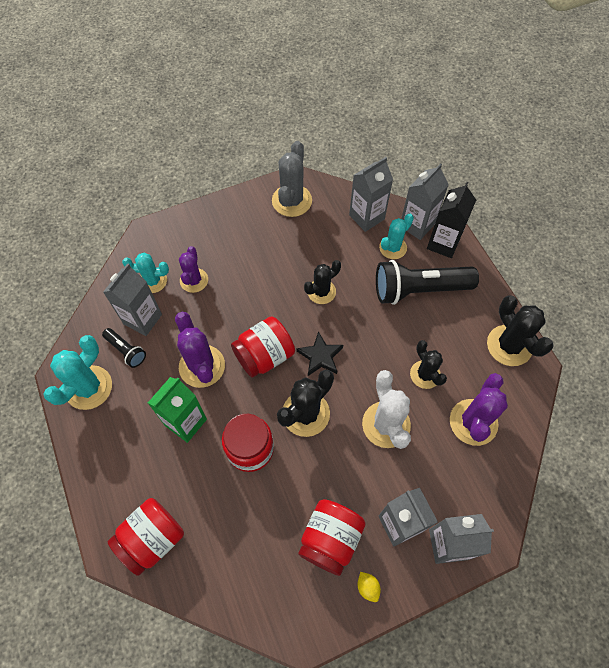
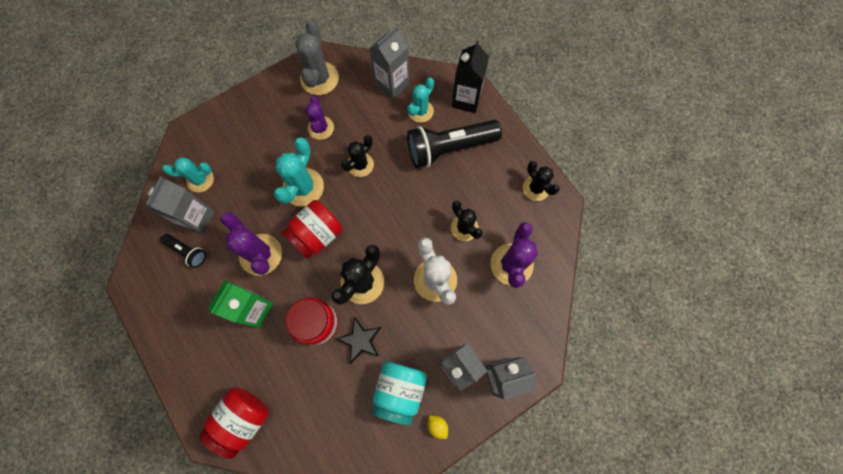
camera: 10 degrees left, 10 degrees up
turquoise cactus [44,335,112,410] -> turquoise cactus moved to [274,137,324,207]
purple cactus [179,246,208,293] -> purple cactus moved to [305,96,334,140]
black star [297,331,343,376] -> black star moved to [337,317,381,364]
red jar [298,499,365,576] -> turquoise jar [372,361,427,425]
grey carton [401,163,449,240] -> none
black cactus [487,295,554,366] -> black cactus [523,161,560,201], size x0.66

